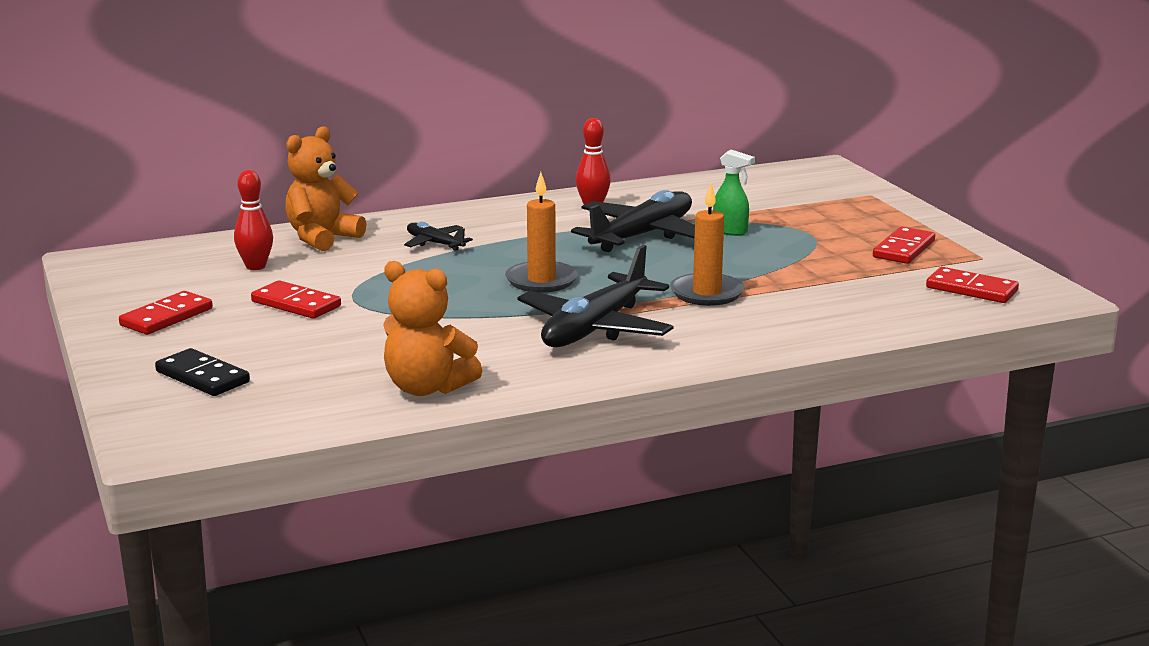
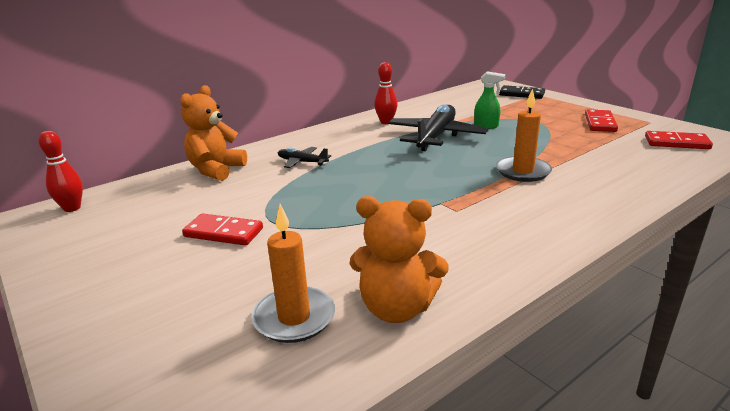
camera: 15 degrees left, 5 degrees up
red domino [119,291,213,335] -> none
black domino [155,348,250,396] -> black domino moved to [499,85,545,99]
red bowling pin [234,170,273,270] -> red bowling pin moved to [39,131,83,212]
orange candle [505,172,578,293] -> orange candle moved to [251,204,335,343]
black plane [517,245,673,347] -> none

